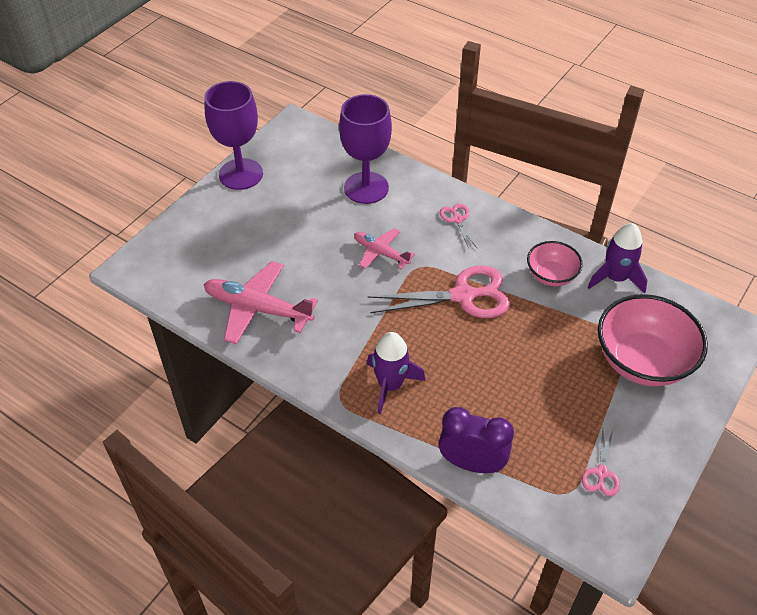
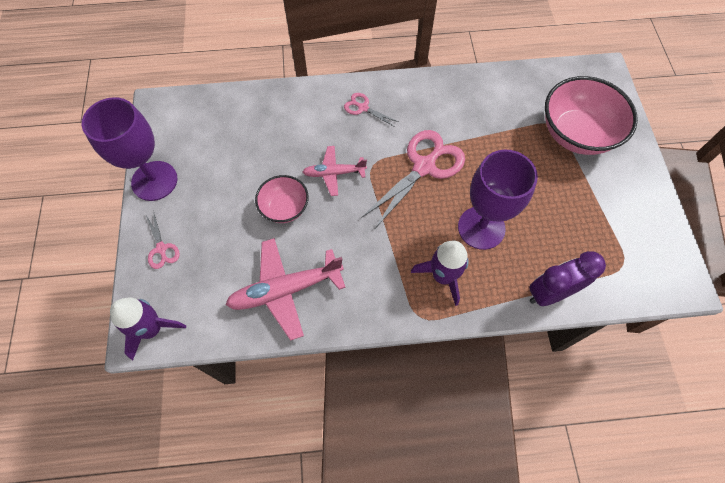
camera: 40 degrees left, 15 degrees up
purple goblet [339,94,392,204] -> purple goblet moved to [458,150,538,250]
pink bowl [527,241,583,286] -> pink bowl moved to [255,175,309,223]
pink scissors [582,429,620,496] -> pink scissors moved to [146,210,180,269]
purple rocket [588,223,648,294] -> purple rocket moved to [110,297,186,360]

